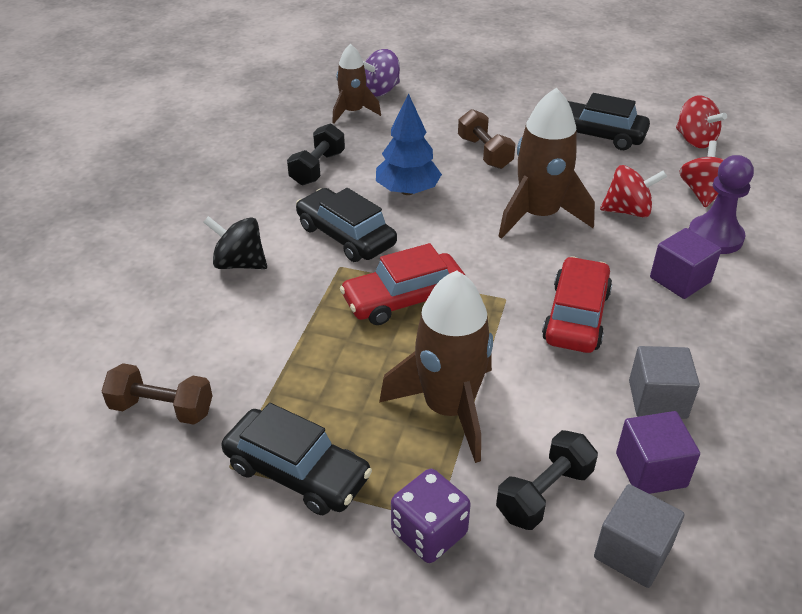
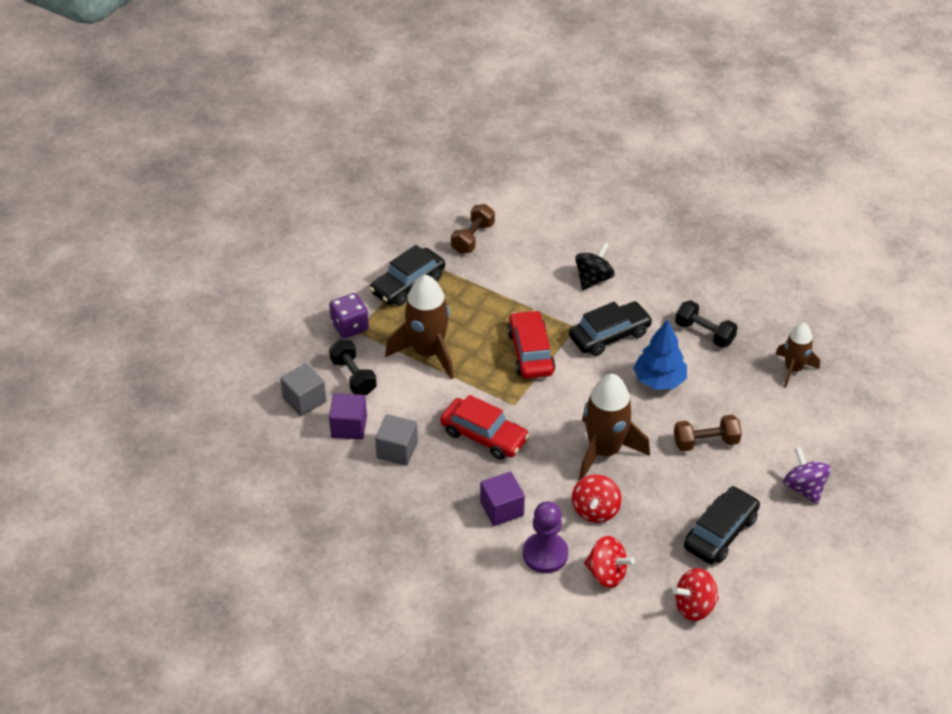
camera: 105 degrees right, 5 degrees up
purple spinning top [363,49,400,97] -> purple spinning top moved to [783,447,831,505]

